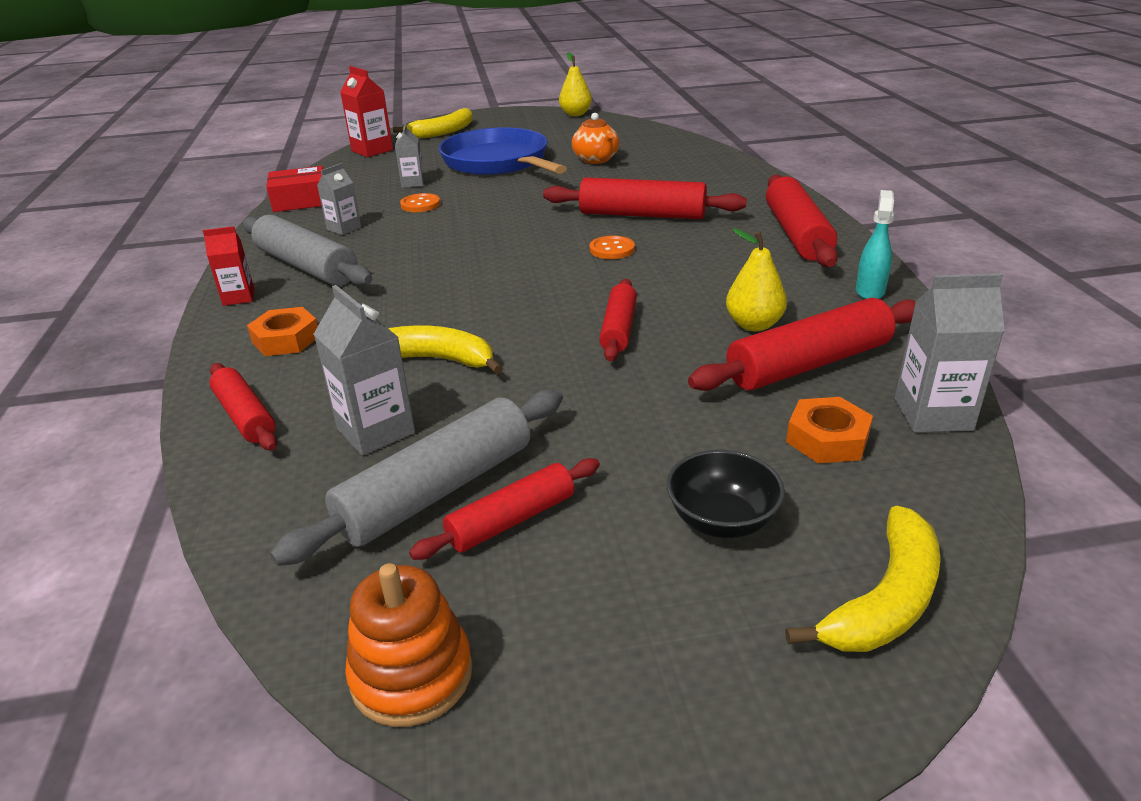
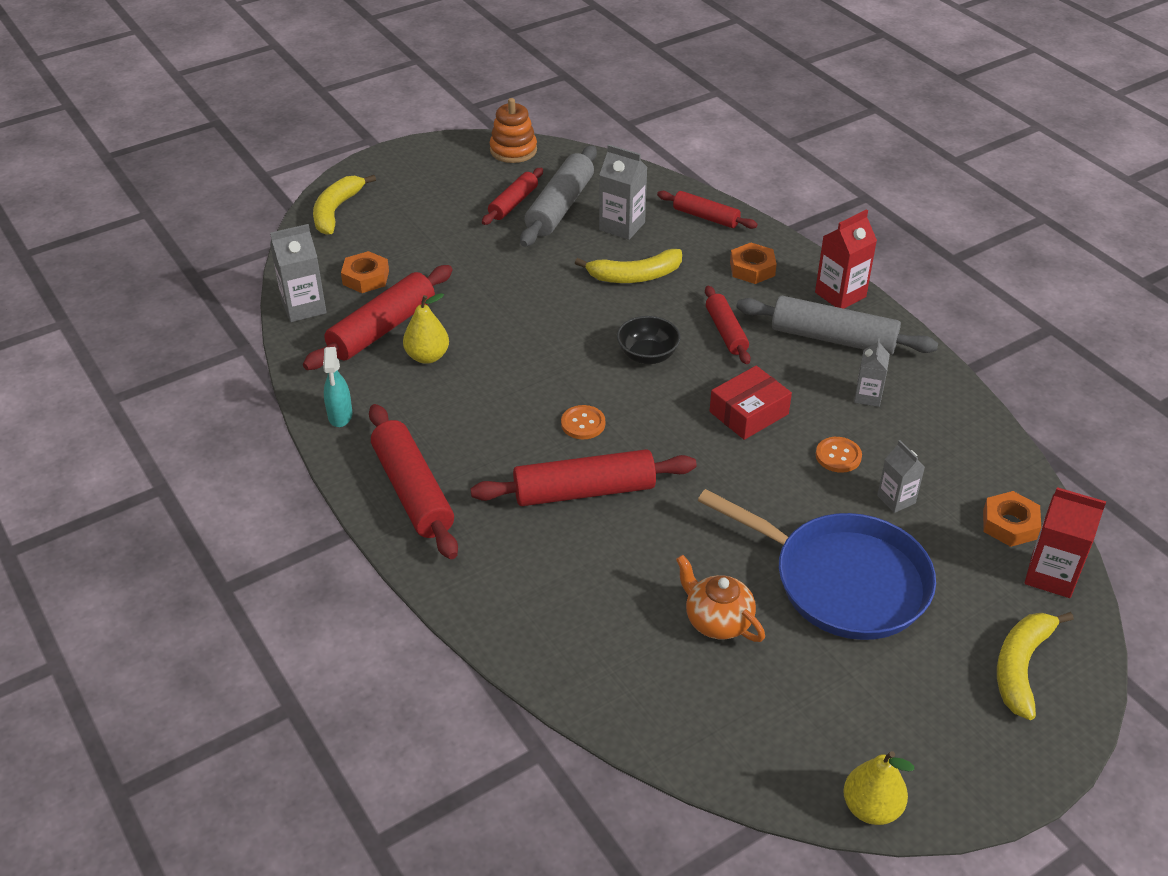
camera: 155 degrees right, 10 degrees up
red carton [203,226,255,306] -> red carton [815,209,877,309], size x1.56
red box [266,166,323,212] -> red box moved to [710,366,792,440]
red rolling pin [599,279,637,361] -> red rolling pin moved to [705,286,751,364]
black bowl [666,450,785,538] -> black bowl moved to [617,316,681,364]
none -> orange nut [983,491,1041,547]

